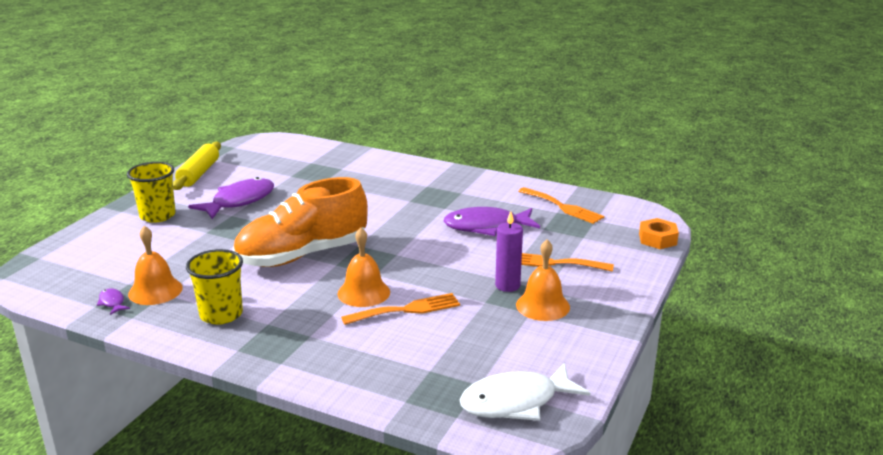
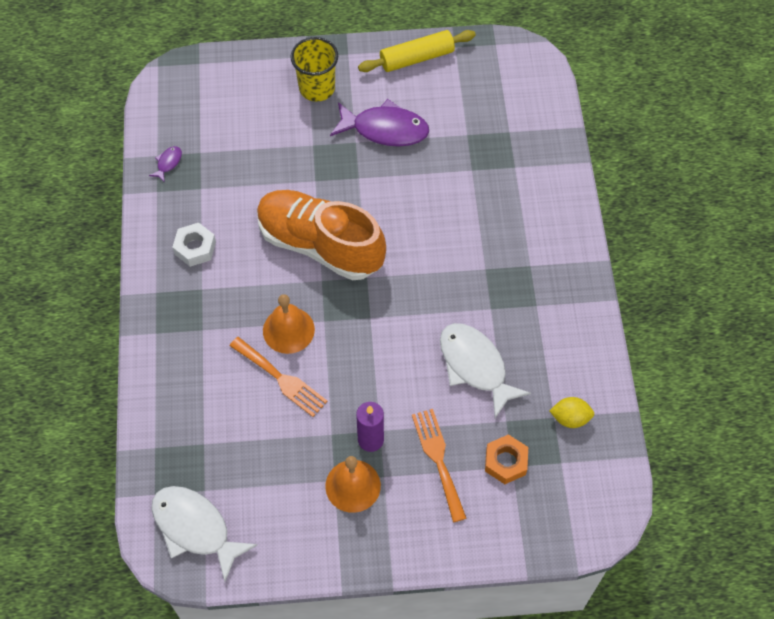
camera: 60 degrees right, 35 degrees up
orange bell [128,226,183,305] -> none
yellow cup [186,249,243,325] -> white nut [172,223,216,267]
purple fish [444,207,540,236] -> white fish [440,323,531,418]
orange fork [518,187,604,224] -> yellow lemon [550,397,594,428]
orange nut [639,218,679,249] -> orange nut moved to [485,434,528,484]

